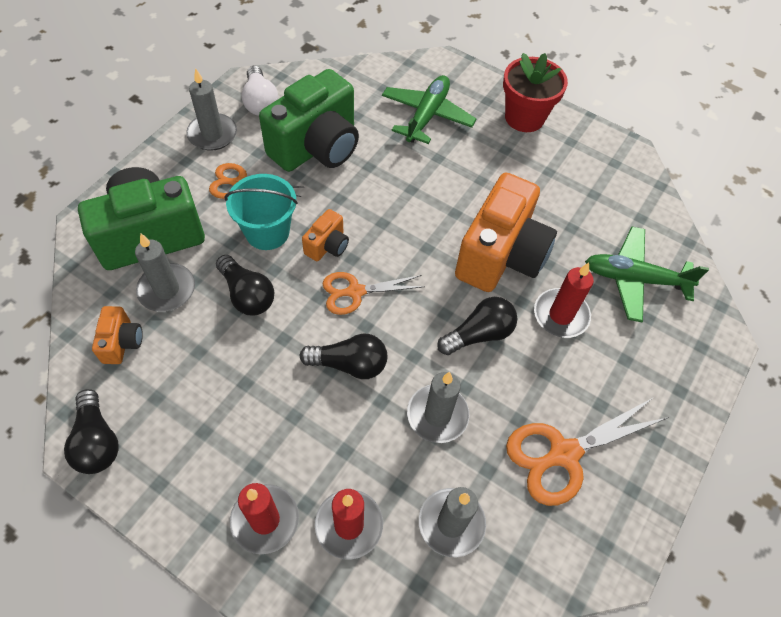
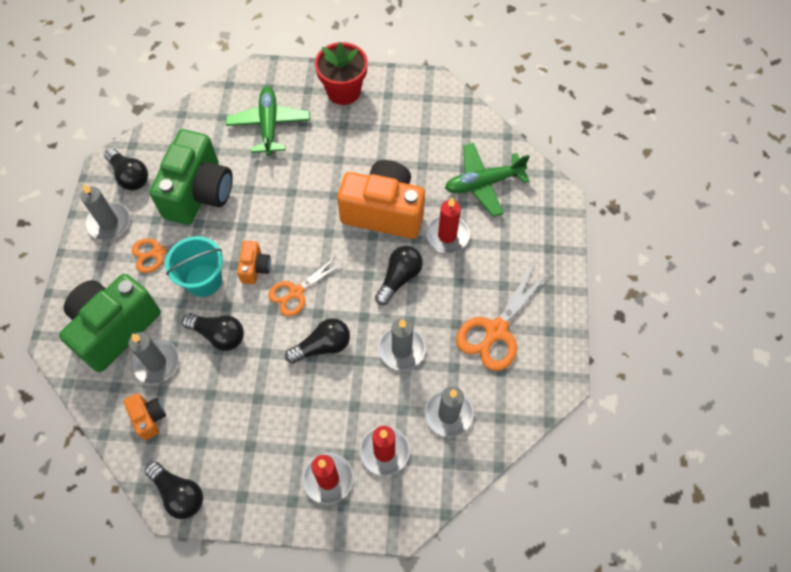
camera: 25 degrees left, 5 degrees up
white light bulb [241,66,279,116] -> black light bulb [104,148,148,190]
orange camera [455,173,557,292] -> orange camera turned 75 degrees counterclockwise [337,160,425,239]

